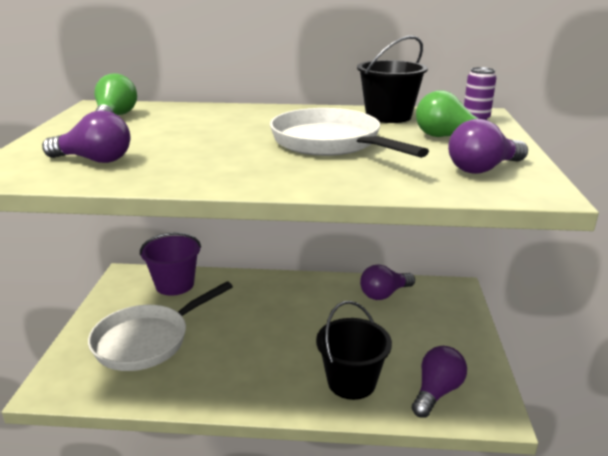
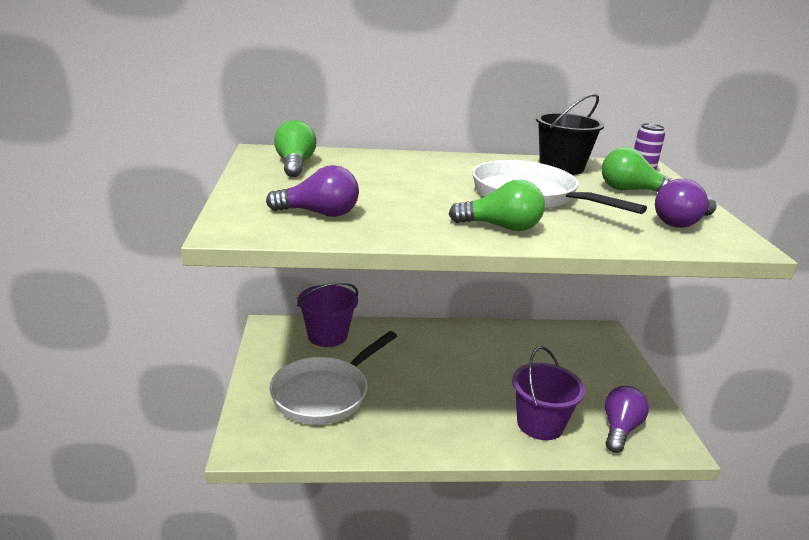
camera: 10 degrees left, 0 degrees up
black bucket [316,301,392,400] -> purple bucket [512,346,585,440]
purple light bulb [360,264,415,300] -> none
none -> green light bulb [449,179,545,231]

